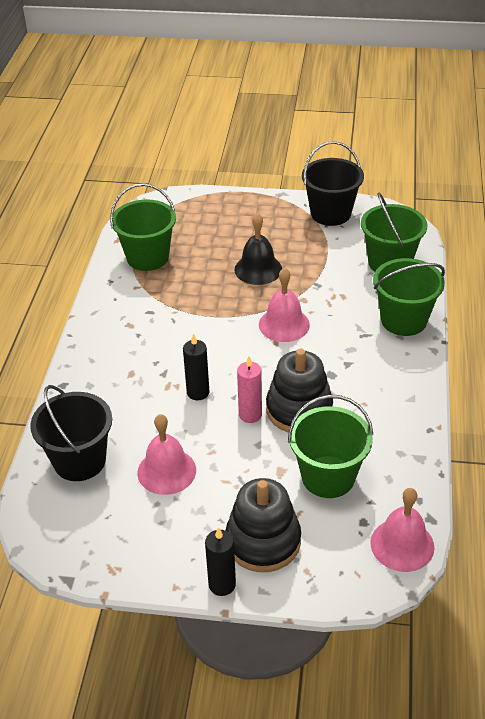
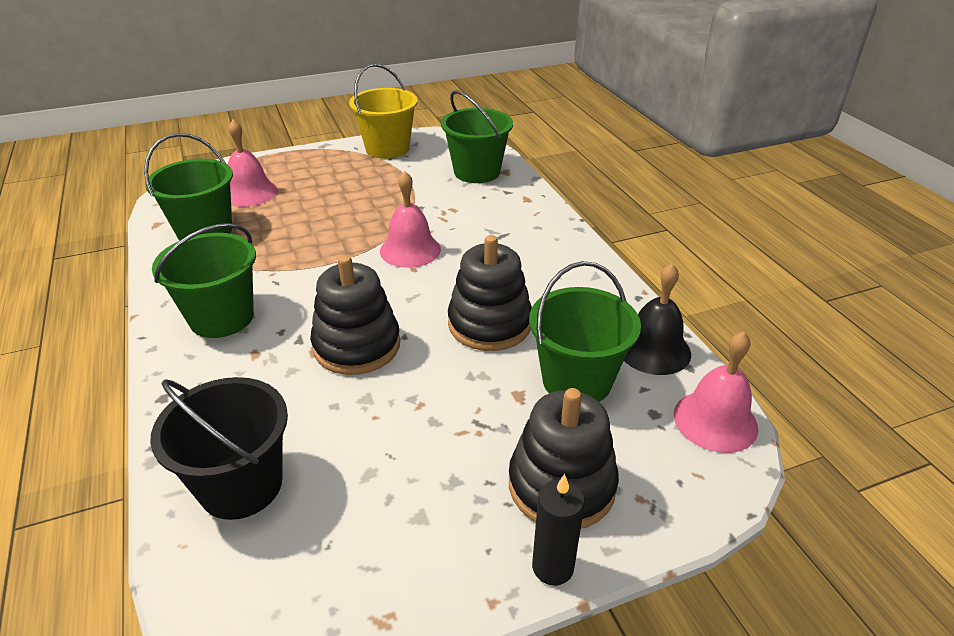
camera: 30 degrees left, 5 degrees down
pink bell [137,414,196,495] -> pink bell moved to [228,120,278,207]
black candle [183,334,209,400] -> black stacking toy [310,255,400,375]
black bell [234,213,282,285] -> black bell moved to [624,263,691,375]
pink candle [237,356,262,423] -> none
black bucket [302,141,364,226] -> yellow bucket [349,64,418,159]
green bucket [373,258,445,336] -> green bucket moved to [152,223,256,338]

